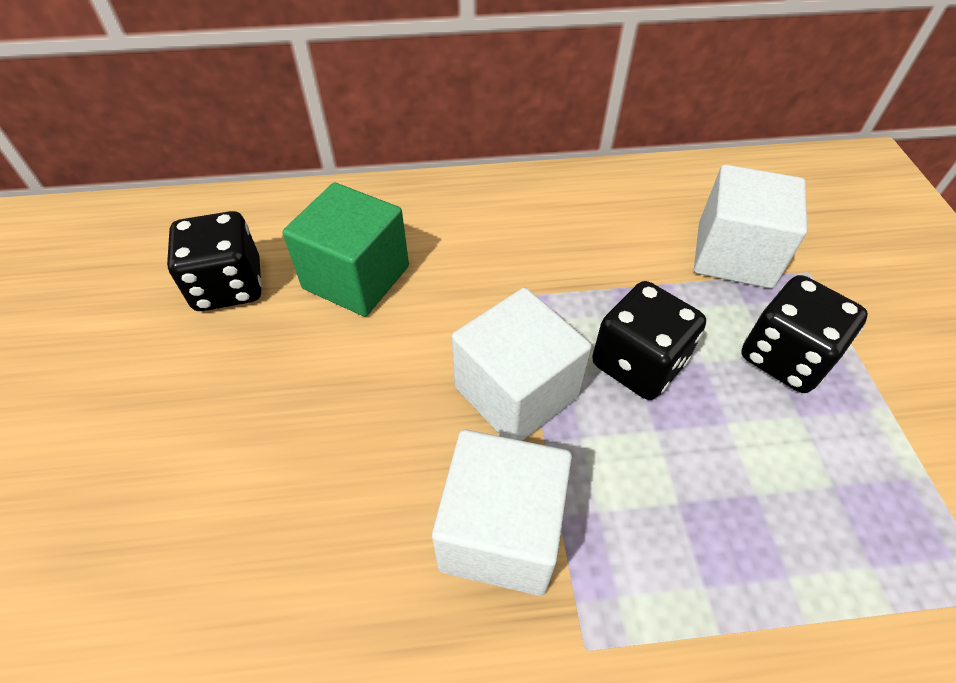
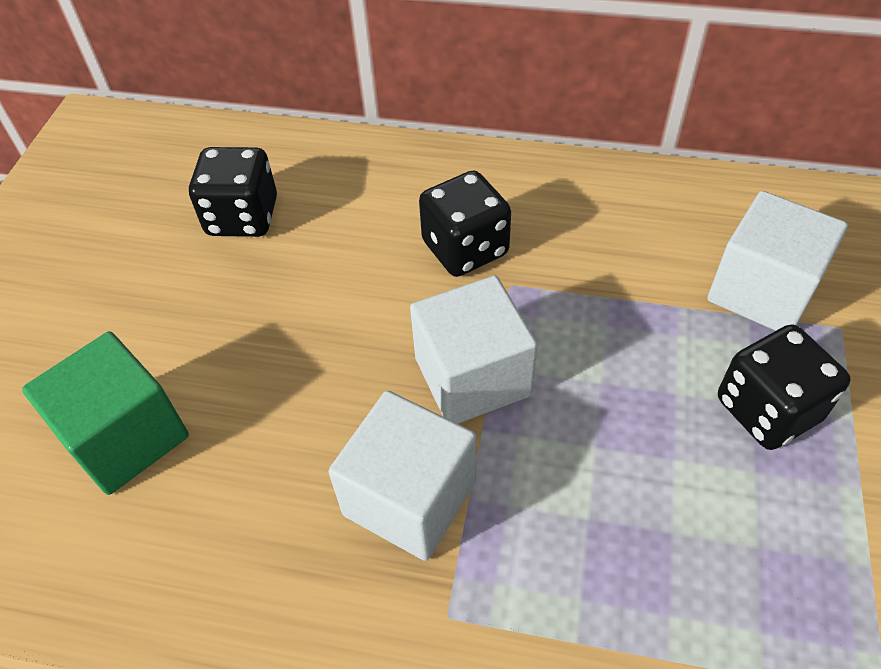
camera: 20 degrees right, 0 degrees up
green cube [282,183,409,316] -> green cube moved to [22,331,189,495]
black dice [592,281,706,400] -> black dice moved to [419,171,511,277]

